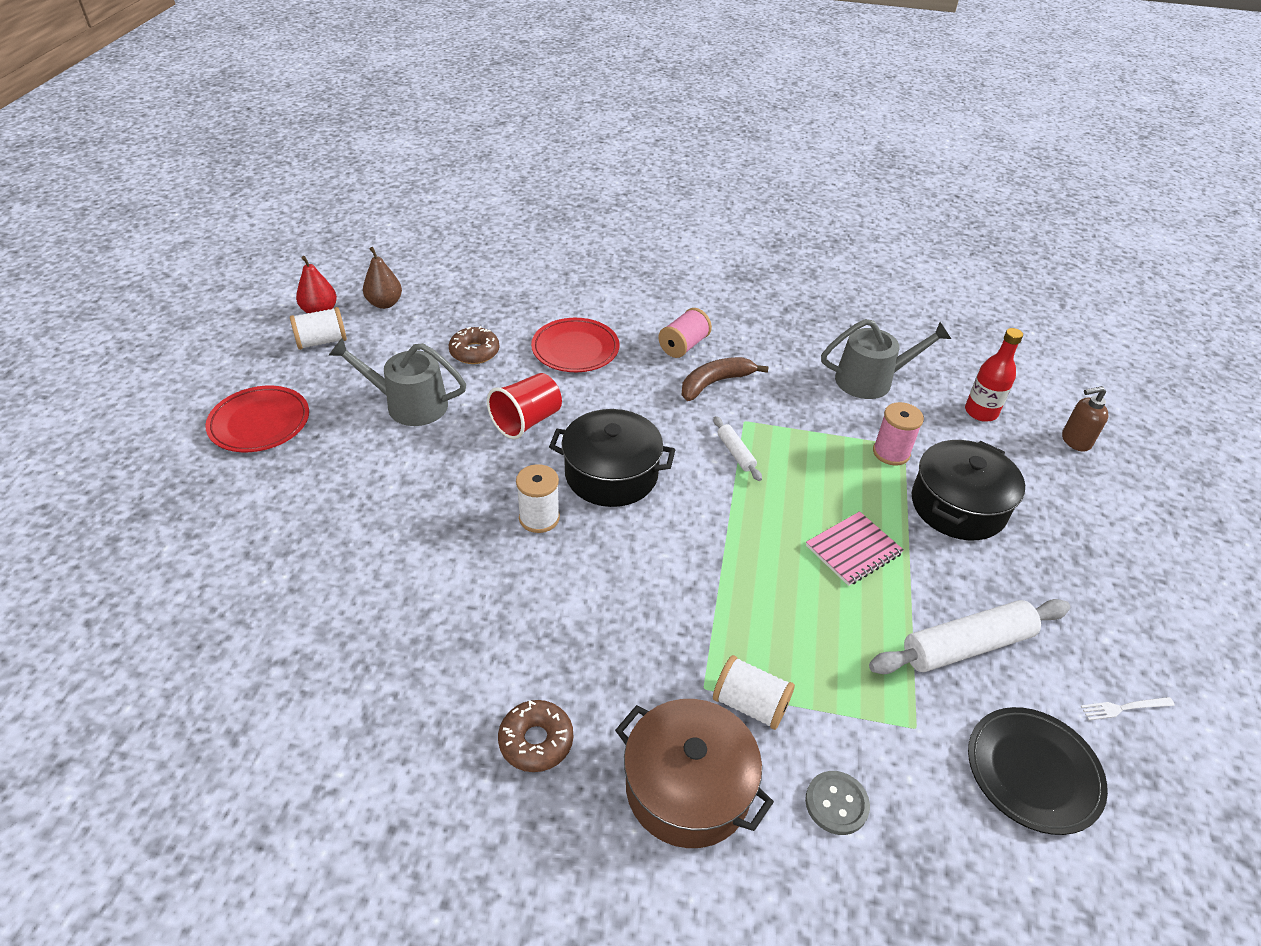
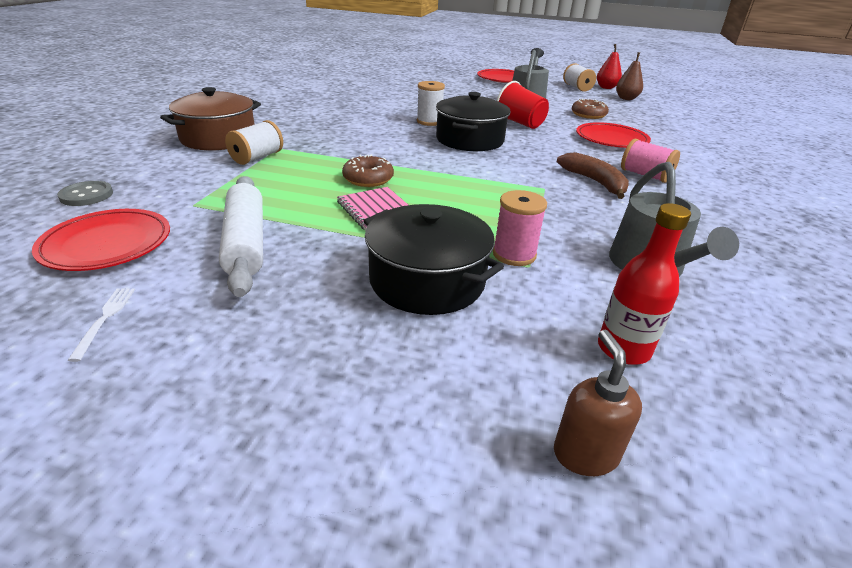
camera: 95 degrees right, 10 degrees down
brown donut [498,700,573,772] -> brown donut moved to [342,155,394,187]
white rolling pin [713,416,762,481] -> none
grey button [805,771,870,835] -> grey button moved to [57,181,113,206]
black plate [968,707,1108,835] -> red plate [32,209,170,271]

